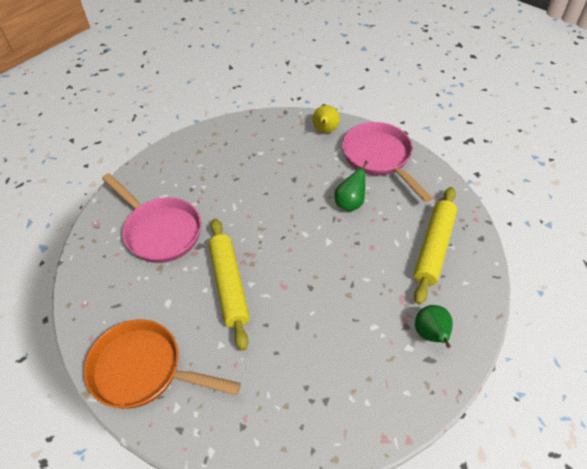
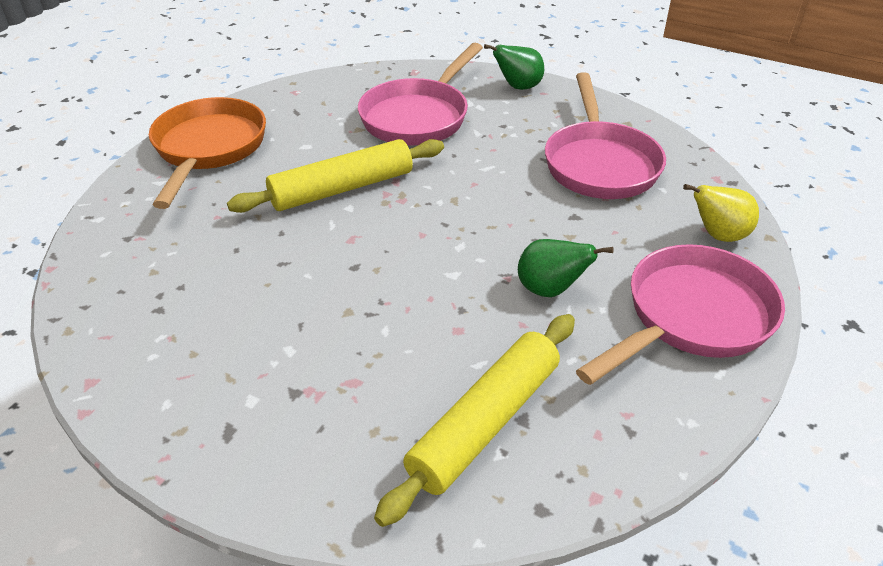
camera: 75 degrees right, 10 degrees down
yellow rolling pin [414,187,457,305] -> yellow rolling pin turned 60 degrees counterclockwise [374,314,575,527]
green pear [415,305,453,348] -> green pear moved to [484,44,544,90]
none -> pink pan [545,72,666,199]

